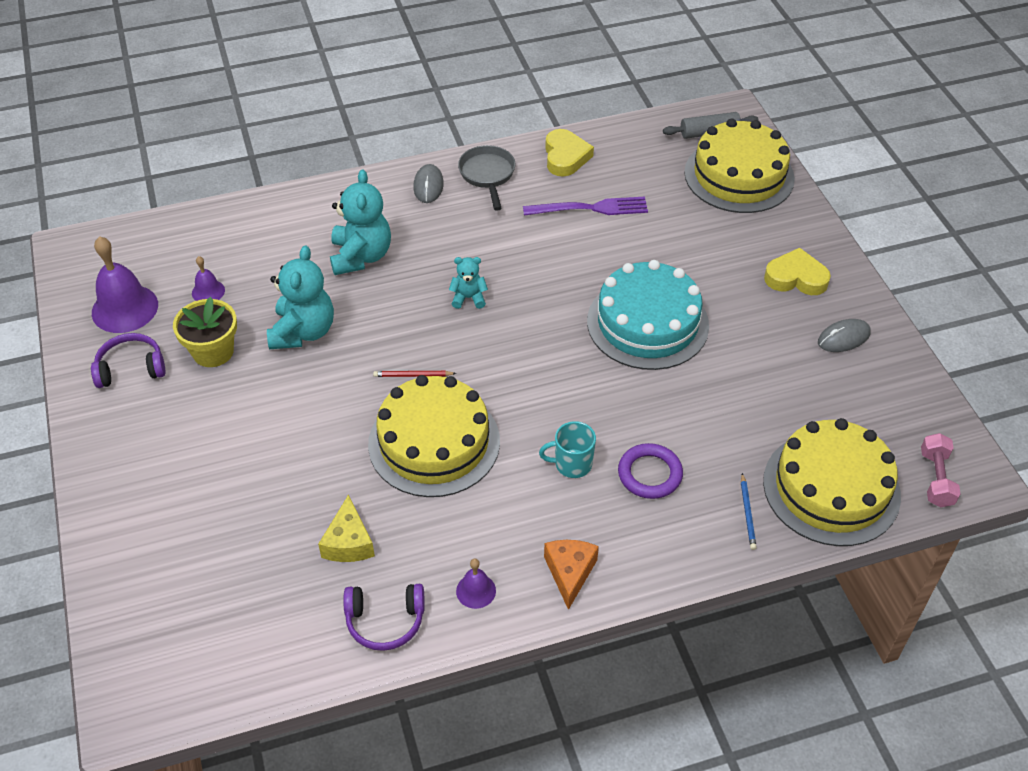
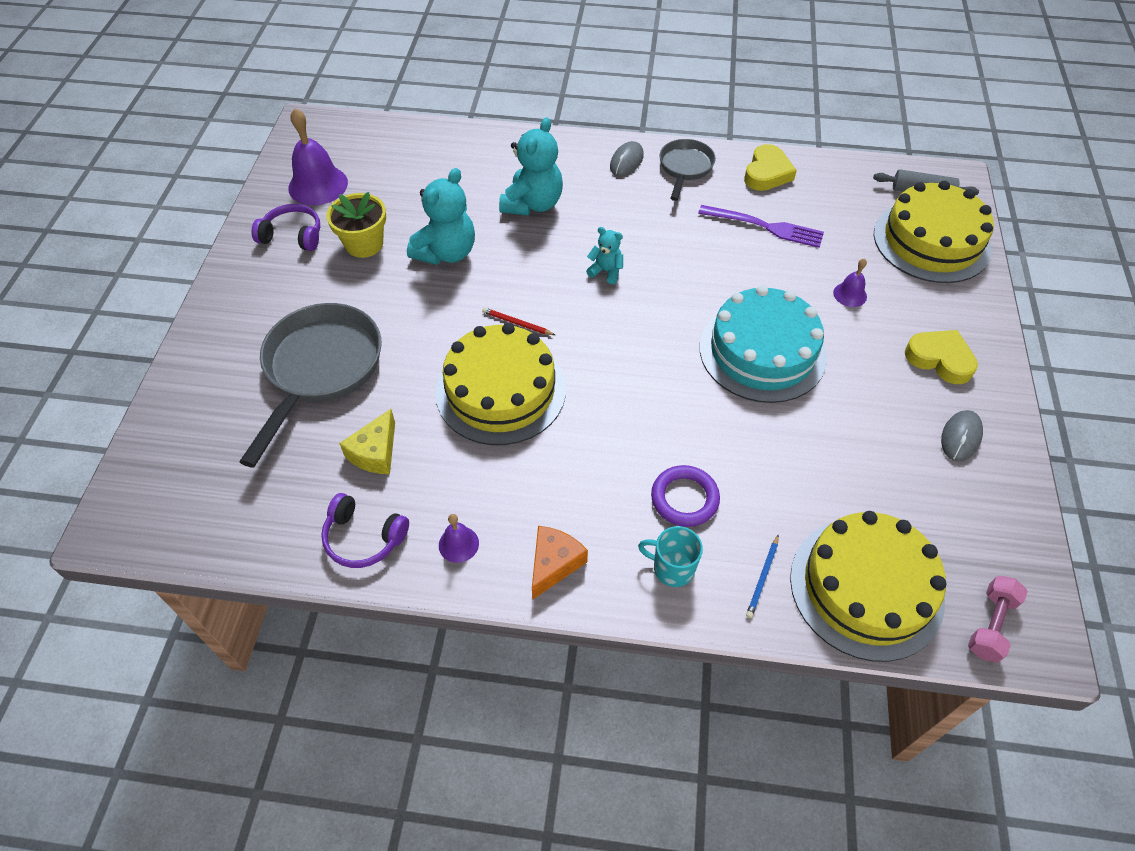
camera: 25 degrees right, 5 degrees up
purple bell [192,256,225,301] -> purple bell moved to [833,259,867,307]
turquoise mug [539,421,596,478] -> turquoise mug moved to [638,526,703,587]
grey mouse [818,319,871,352] -> grey mouse turned 60 degrees counterclockwise [941,410,983,462]
none -> grey pan [239,303,382,467]

